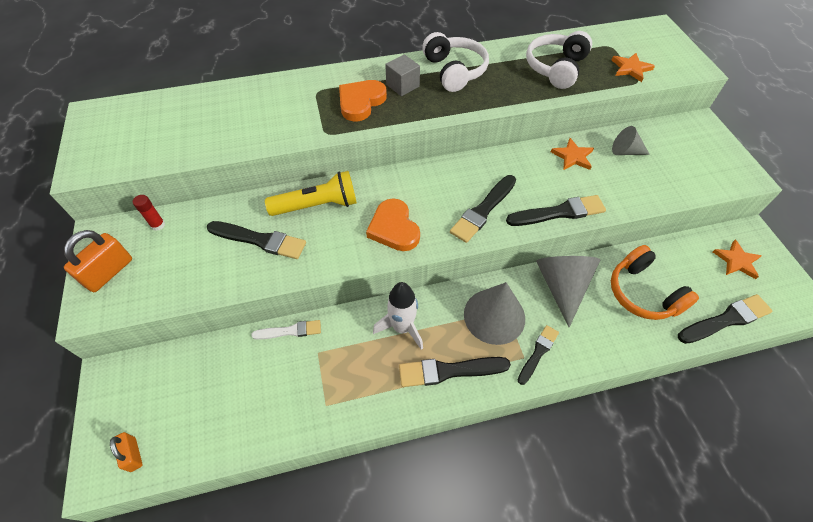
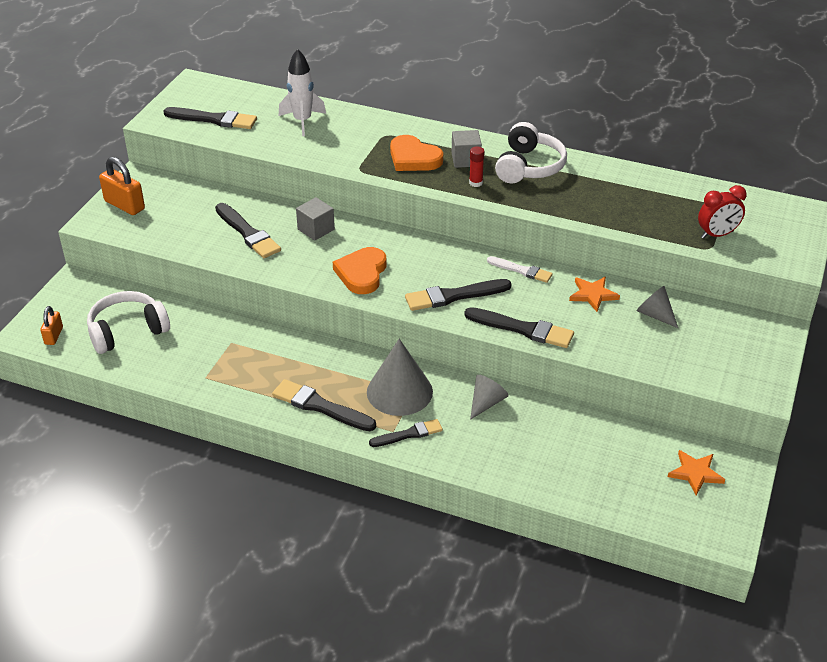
camera: 35 degrees right, 15 degrees down
orange padlock [64,230,132,292] -> orange padlock turned 60 degrees clockwise [99,157,145,215]
red glue stick [133,195,165,231] -> red glue stick moved to [469,146,485,187]
white brush [251,320,321,340] -> white brush moved to [487,256,553,283]
yellow flashlight [265,171,357,216] -> grey cube [296,197,335,241]
orange heart [339,80,387,121] -> orange heart turned 120 degrees counterclockwise [390,135,443,171]
white rocket [373,282,423,350] -> white rocket moved to [279,49,326,136]
white headphones [526,31,592,89] -> white headphones moved to [87,291,170,354]
grey cone [536,256,600,327] -> grey cone [470,375,509,420], size x0.57
orange headphones [611,245,699,320] -> none
orange star [612,53,655,82] -> red clock [698,185,747,239]
black brush [678,294,773,344] -> black brush moved to [163,107,257,129]

